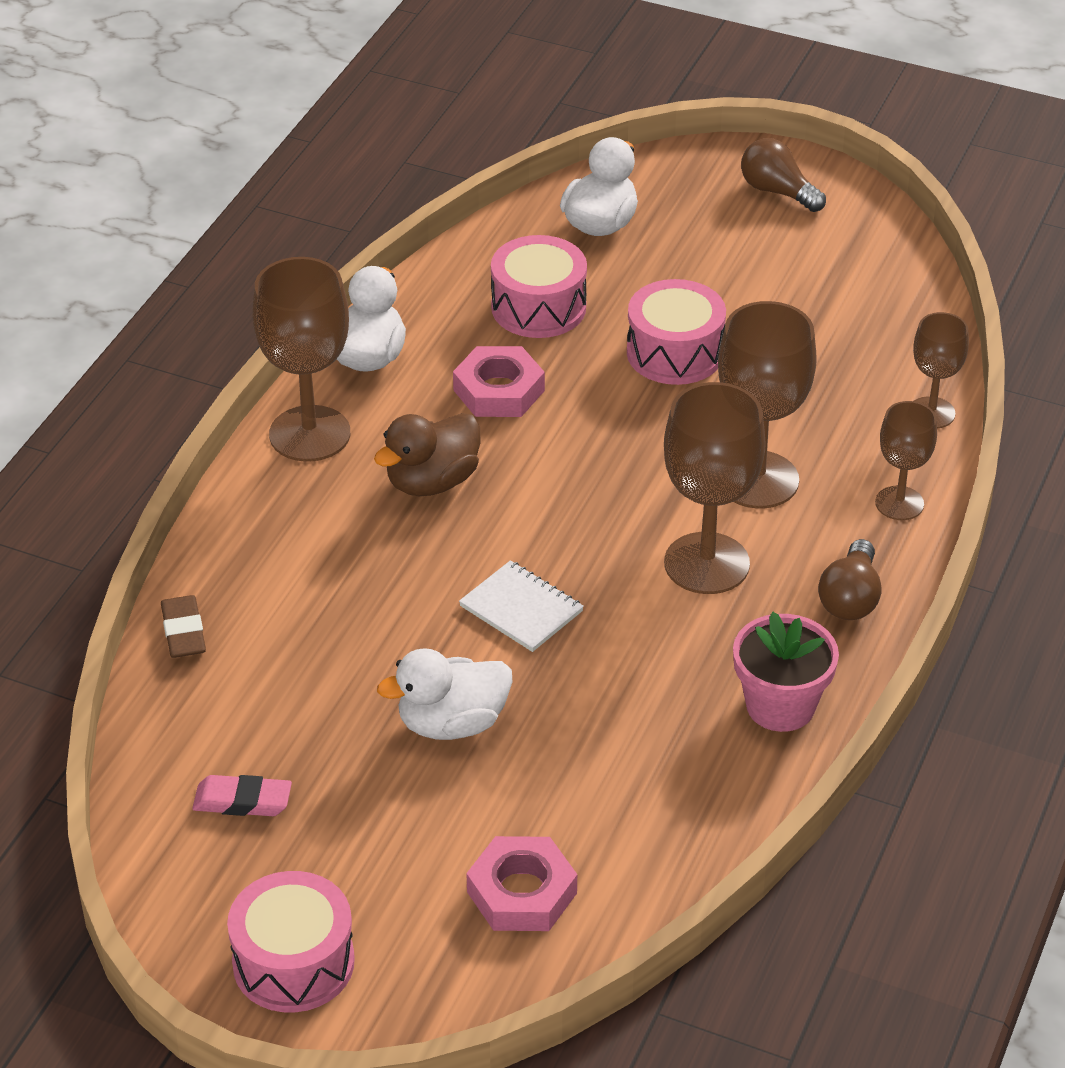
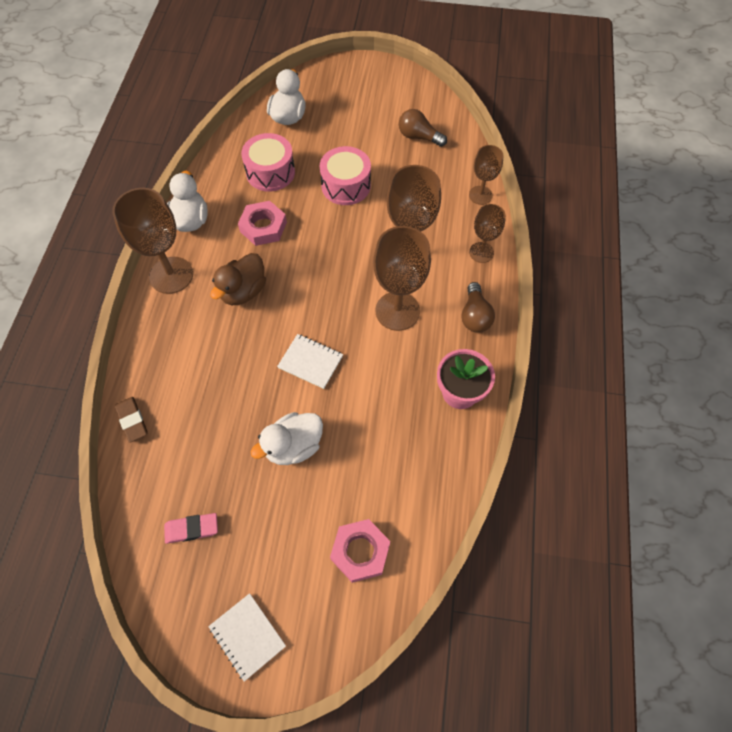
camera: 15 degrees left, 20 degrees up
pink drum [227,871,355,1012] -> white notebook [208,593,286,682]
brown light bulb [741,138,826,212] -> brown light bulb moved to [399,109,447,147]

